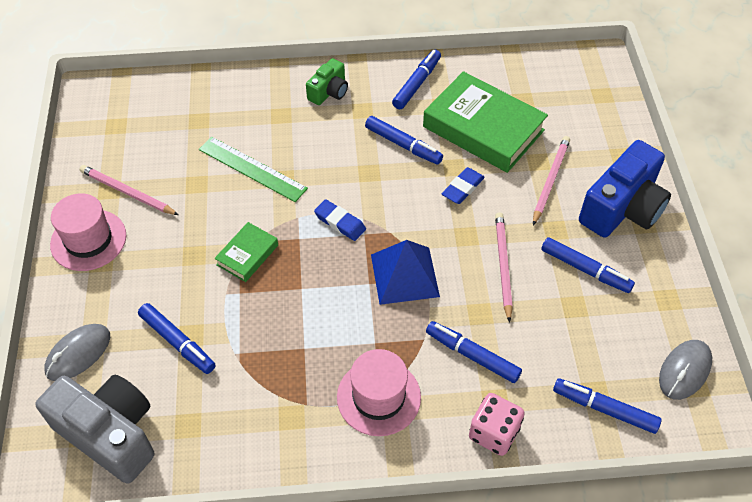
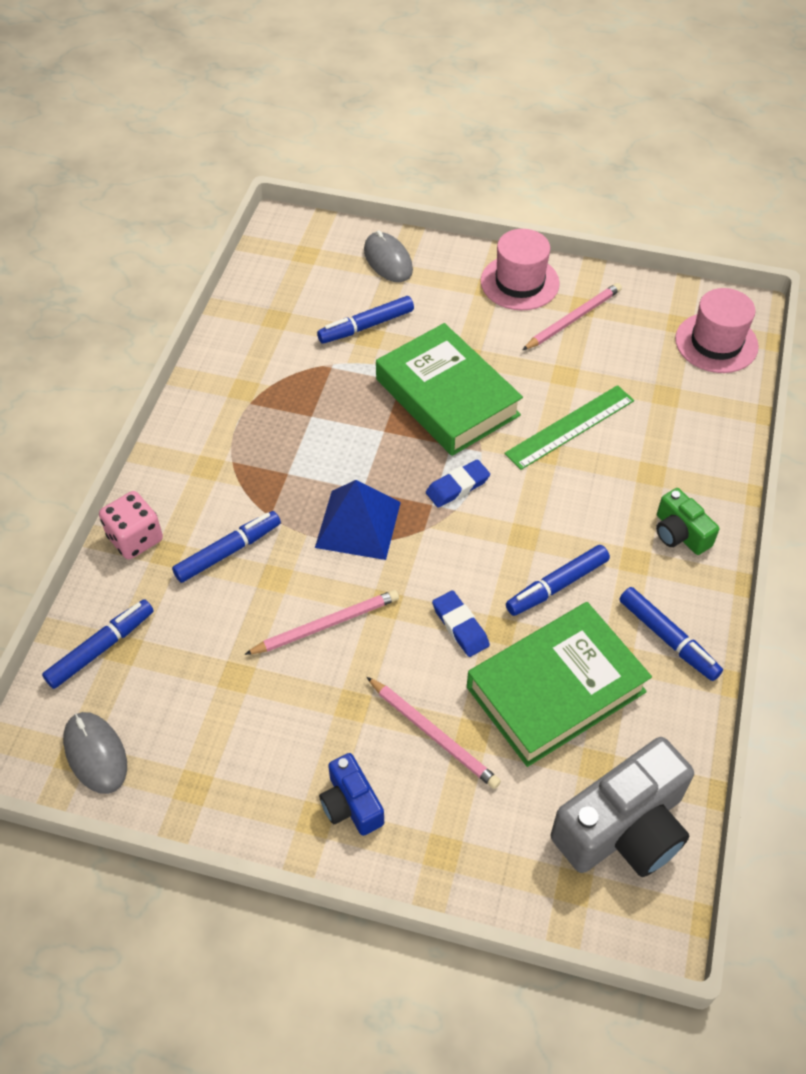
camera: 110 degrees right, 0 degrees up
grey camera [35,375,154,484] -> grey camera moved to [551,737,694,877]
green book [214,222,278,282] -> green book [376,323,523,456], size x2.07
pink hat [337,349,421,436] -> pink hat moved to [675,288,759,373]
pink pencil [495,212,513,323] -> pink pencil turned 45 degrees counterclockwise [244,590,399,655]
blue marker [541,237,635,293] -> none
blue camera [579,140,671,238] -> blue camera [319,753,384,836], size x0.53

